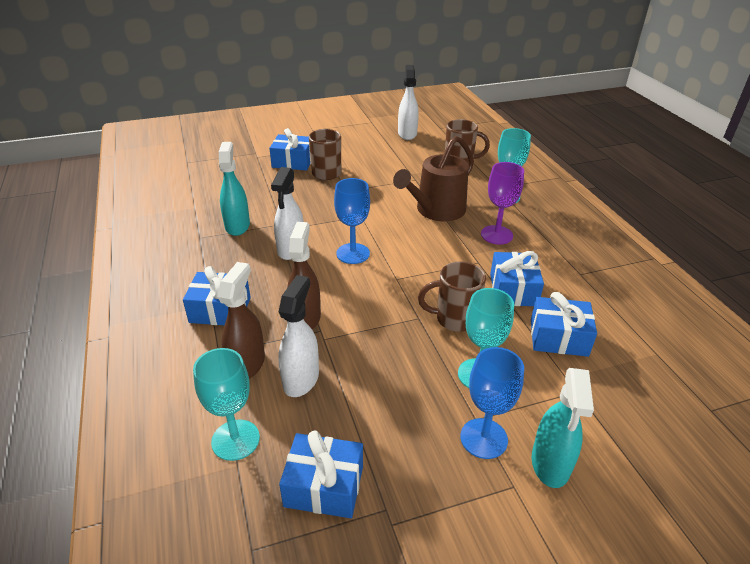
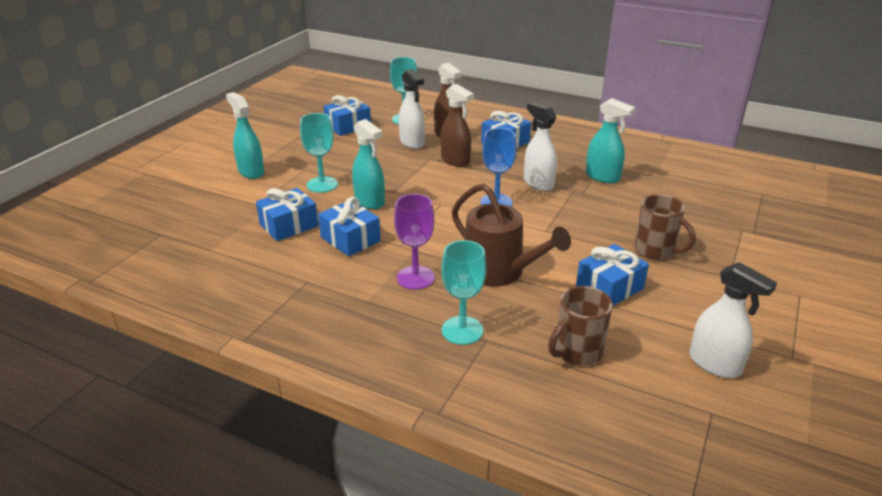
camera: 135 degrees right, 5 degrees down
blue gift [269,128,311,171] -> blue gift moved to [576,244,649,306]
brown watering can [393,136,474,221] -> brown watering can turned 135 degrees clockwise [452,184,571,287]
brown mug [418,261,486,332] -> turquoise spray bottle [352,119,385,209]
blue goblet [460,347,524,459] -> none

